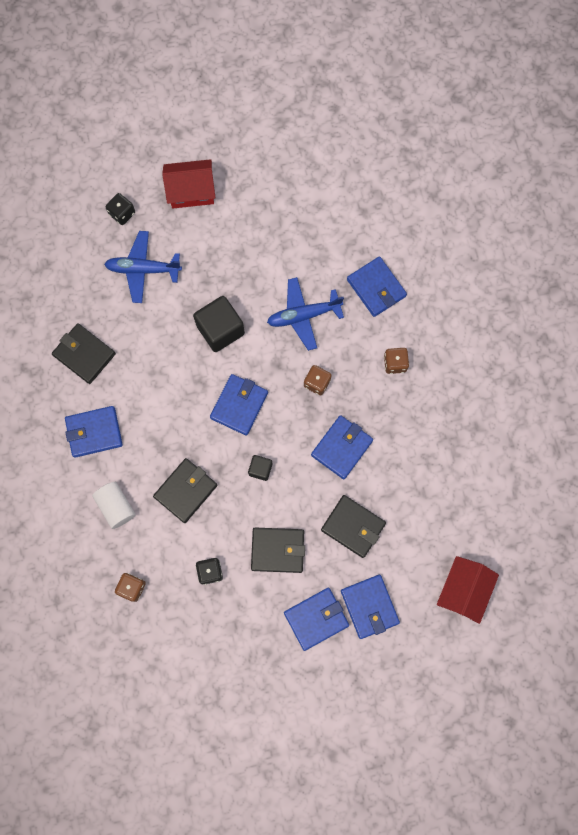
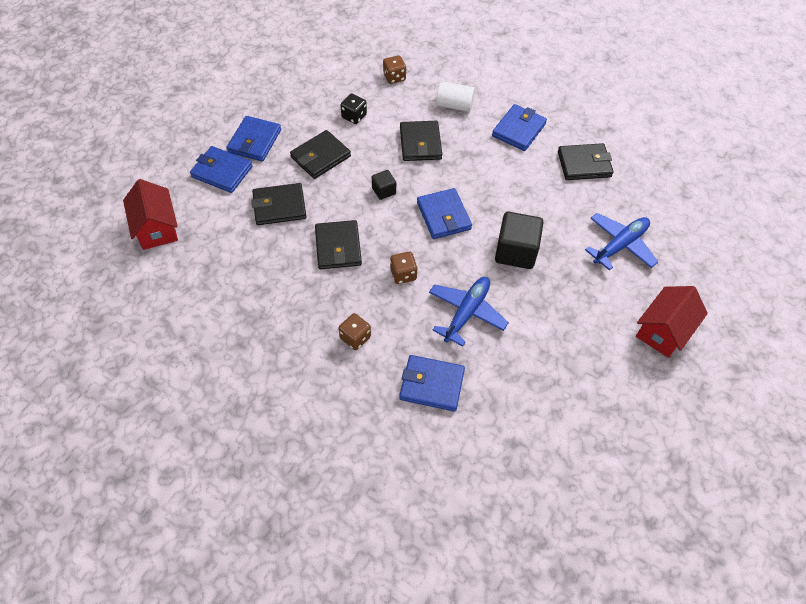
camera: 135 degrees right, 20 degrees down
black dice [106,193,135,225] -> none
blue wallet [311,415,373,479] -> black wallet [315,220,362,269]

